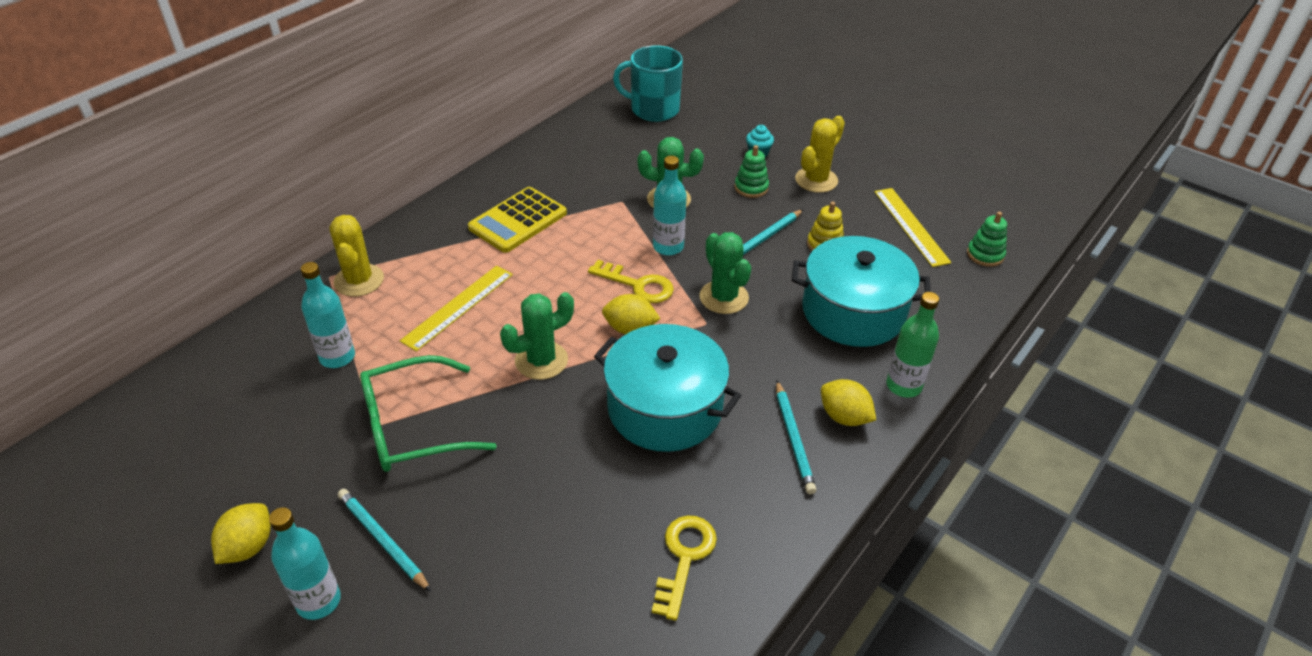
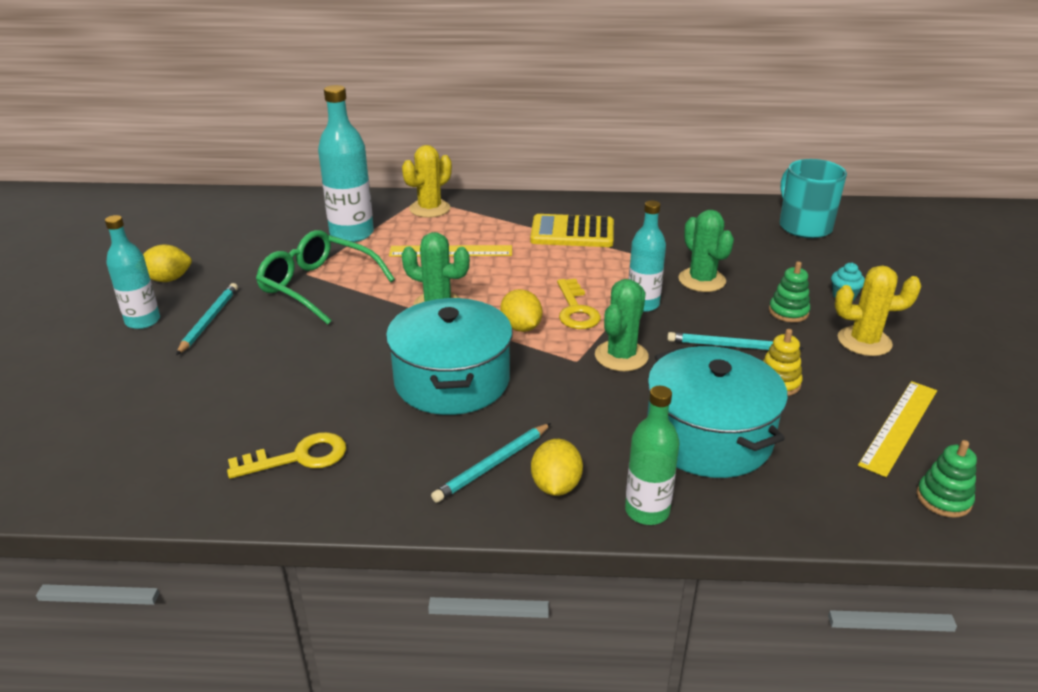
camera: 55 degrees right, 10 degrees down
turquoise bottle [301,262,355,368] -> turquoise bottle [318,85,374,242], size x1.53

